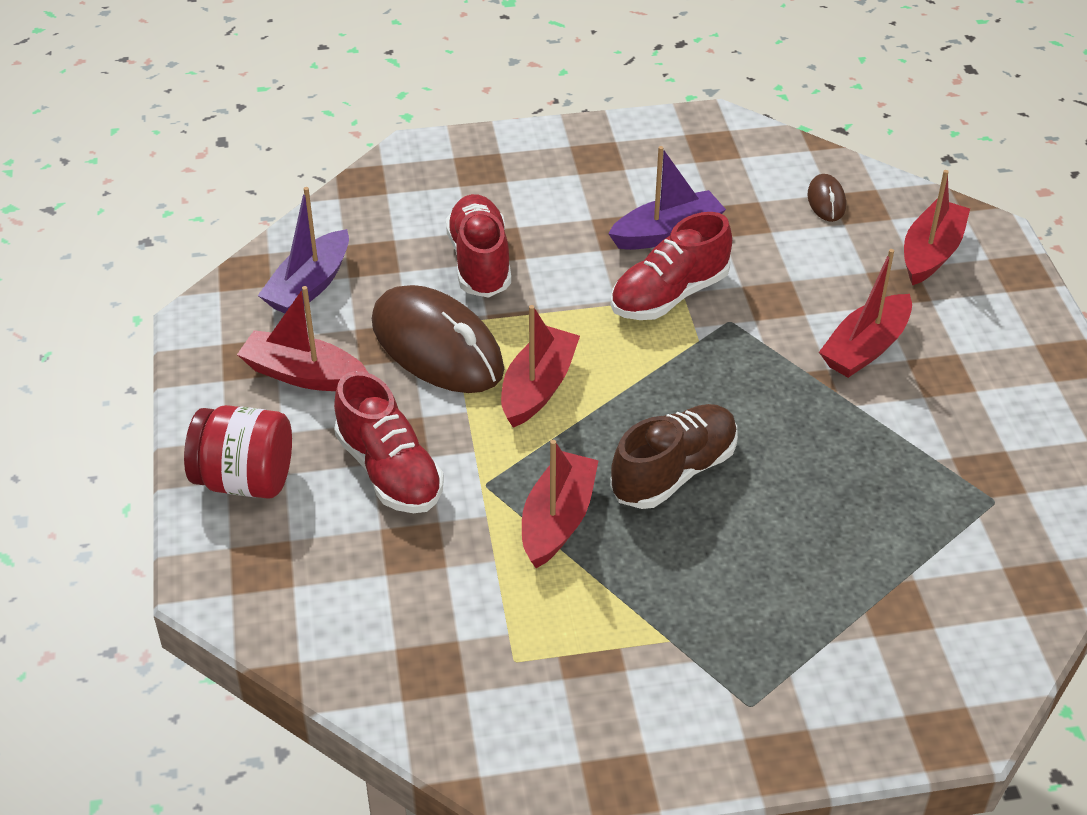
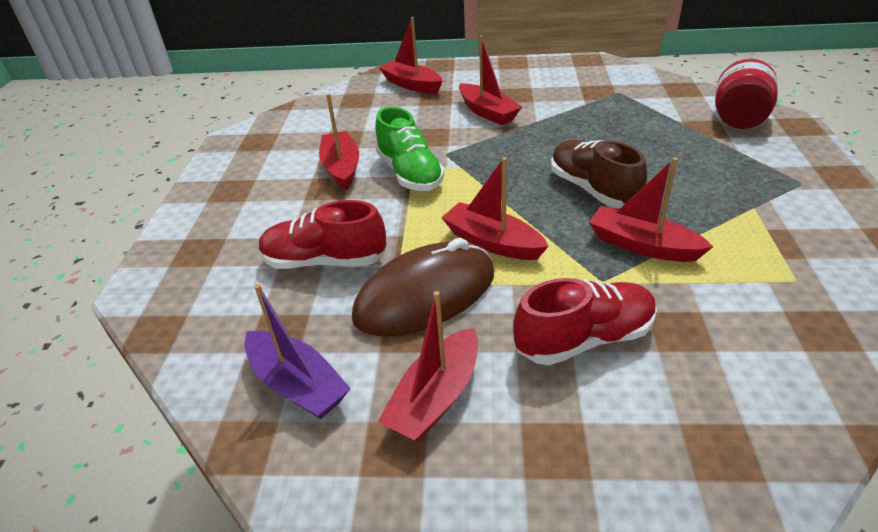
camera: 75 degrees left, 5 degrees down
red jar [184,405,292,499] -> red jar moved to [715,59,778,129]
purple boat [608,146,726,250] -> red boat [319,94,359,190]
red shoe [611,212,732,320] -> green shoe [375,106,445,191]
brown mouse [807,174,846,222] -> none

